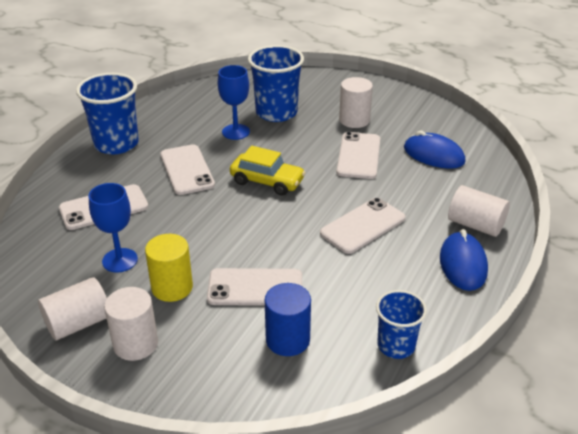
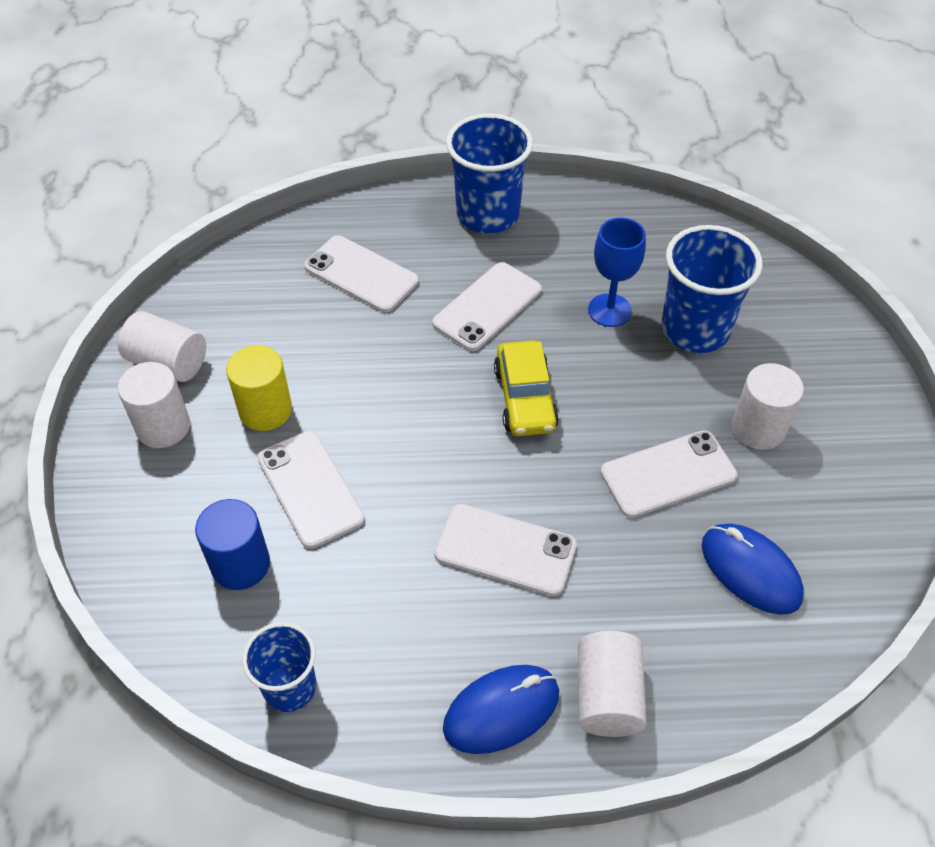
camera: 60 degrees right, 15 degrees up
blue goblet [89,183,138,273] -> none
blue mouse [404,131,466,169] -> blue mouse turned 45 degrees counterclockwise [702,524,804,615]

